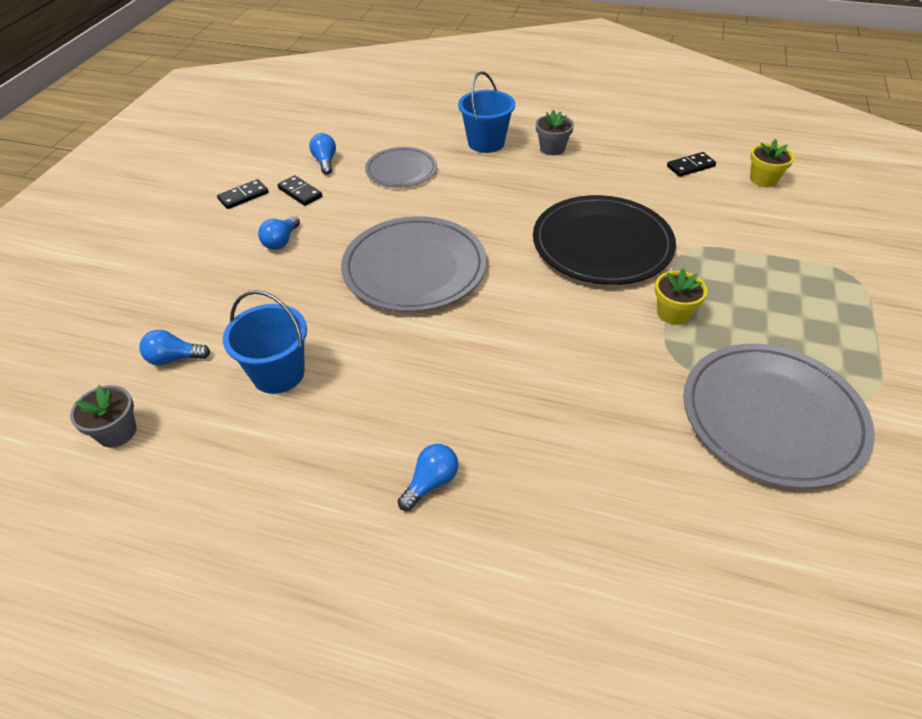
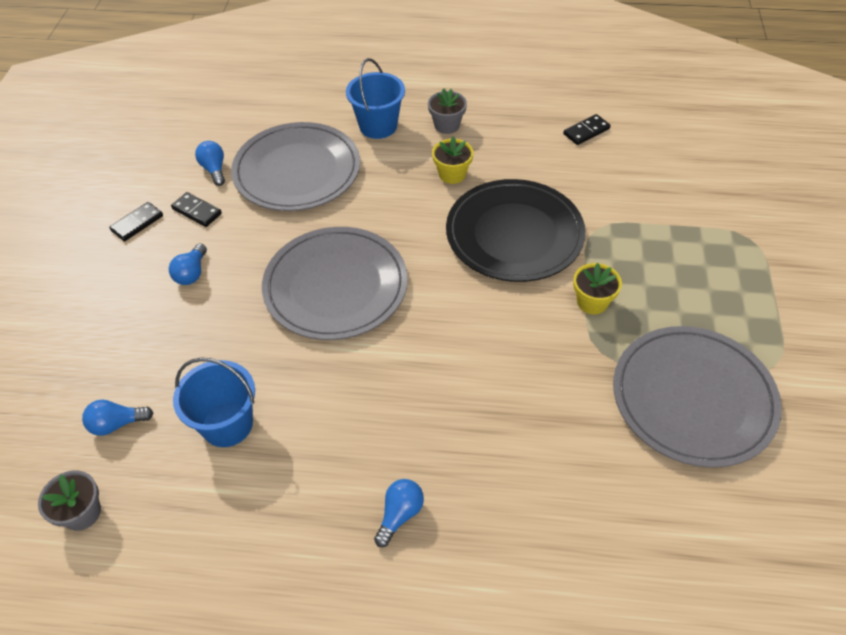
camera: 10 degrees left, 5 degrees up
grey plate [365,147,437,187] -> grey plate [231,122,360,211], size x1.72
yellow flower pot [750,139,794,187] -> yellow flower pot moved to [432,136,474,184]

